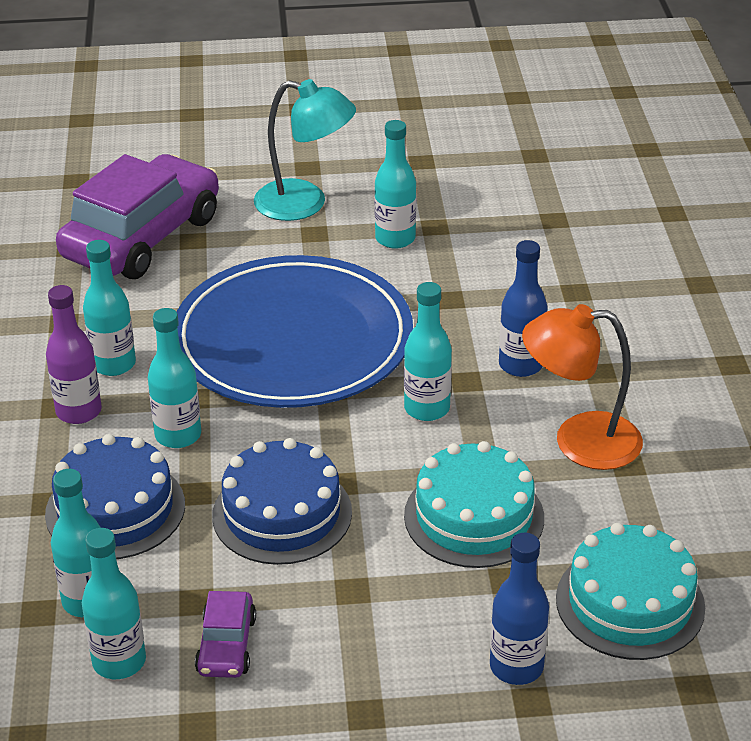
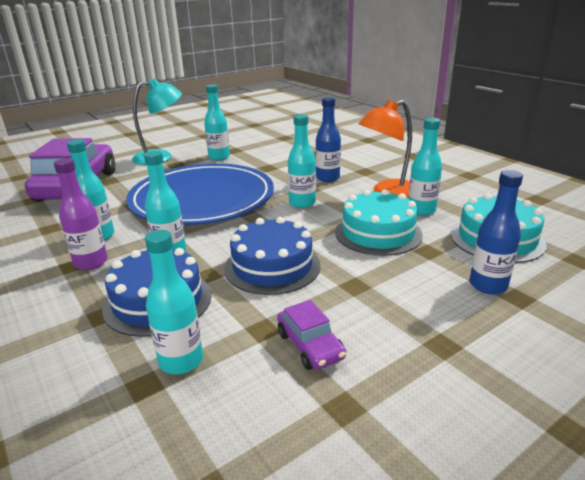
camera: 30 degrees left, 10 degrees down
turquoise bottle [82,528,146,679] -> turquoise bottle moved to [408,118,442,215]

